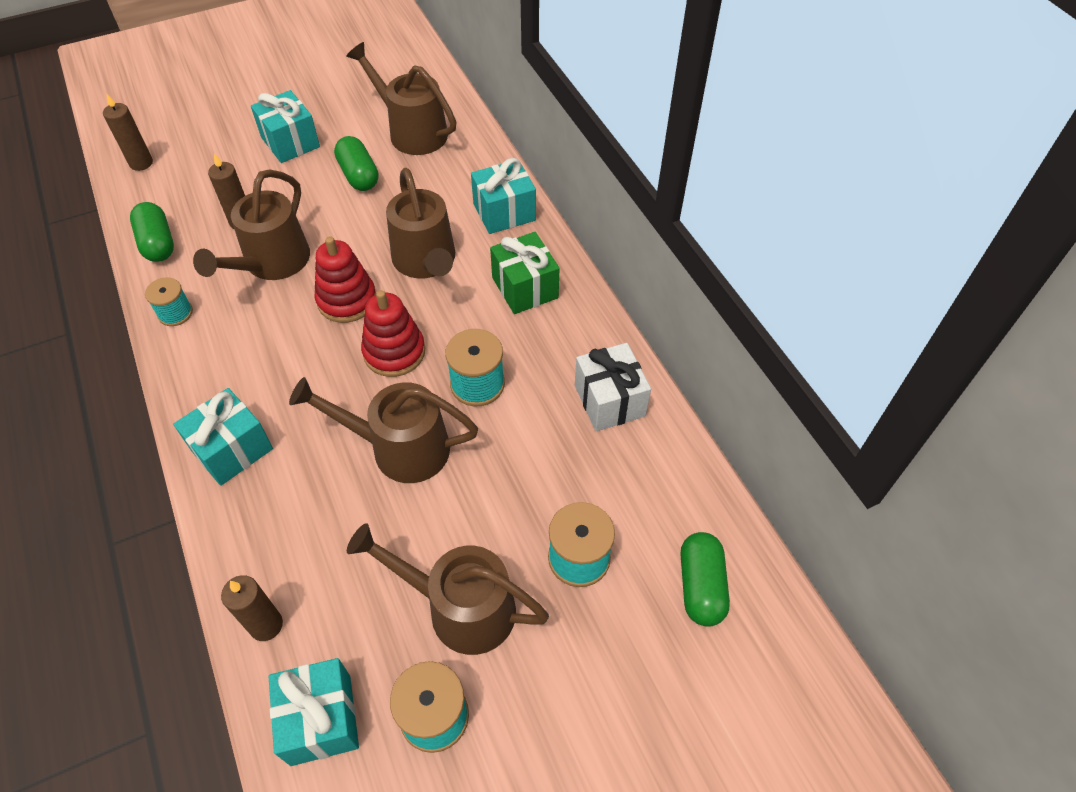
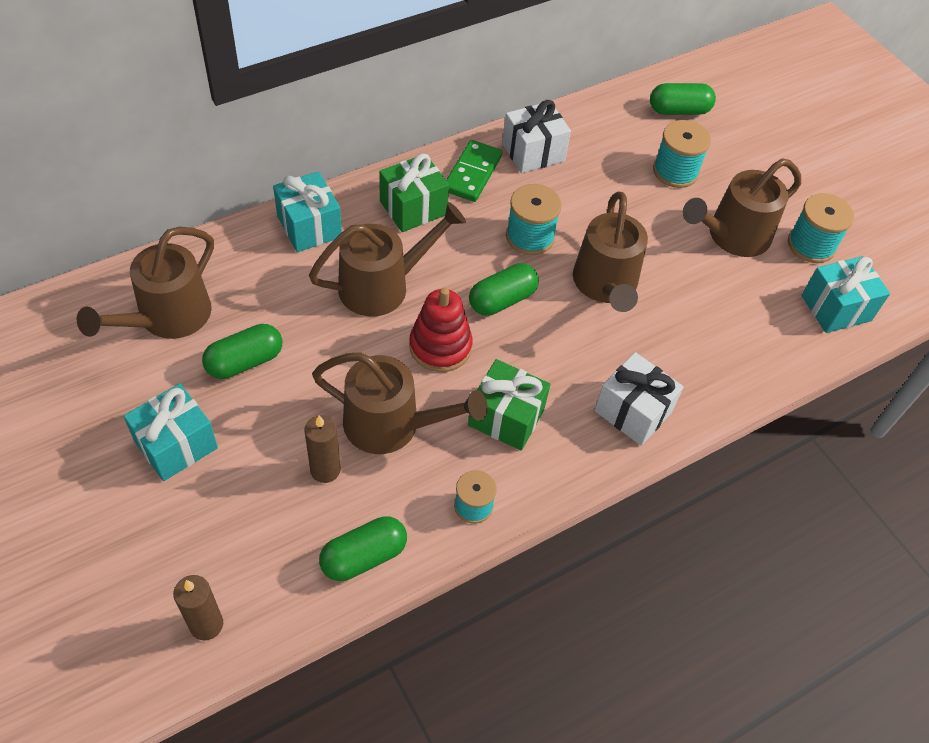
camera: 100 degrees left, 0 degrees up
turquoise gift [173,388,273,486] -> white gift [594,352,684,446]
brown candle [221,575,283,641] -> none
brown watering can [347,523,549,655] -> brown watering can turned 45 degrees clockwise [683,159,801,257]
red stacking toy [361,290,425,377] -> green capsule [469,263,539,316]
none -> green domino [446,140,502,202]
none -> green gift [468,359,551,451]

